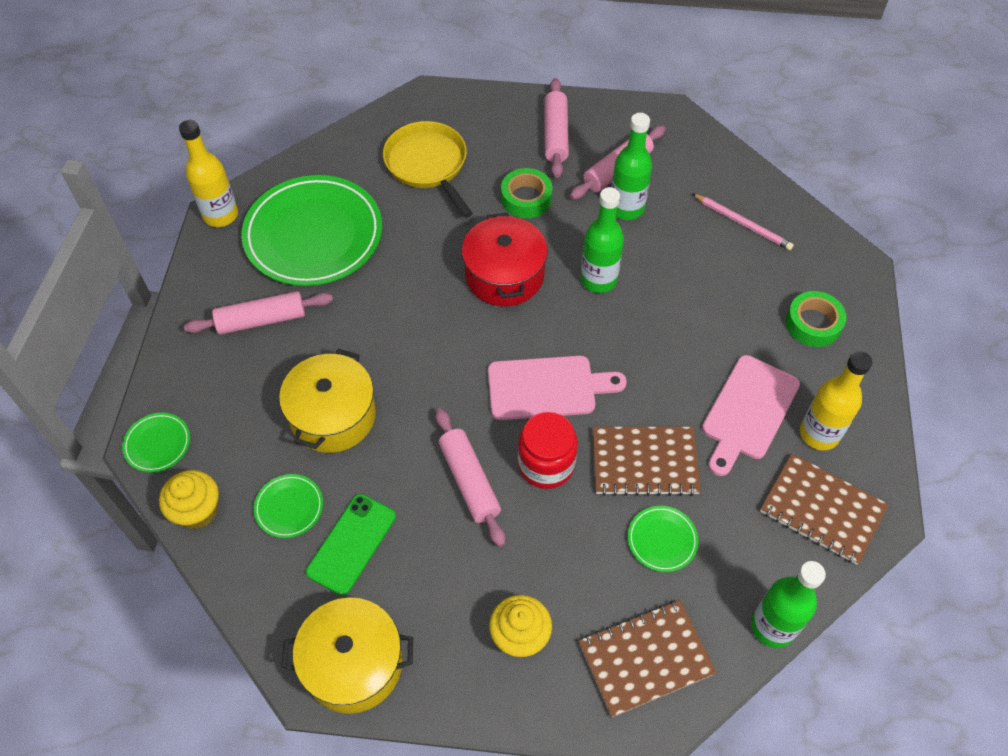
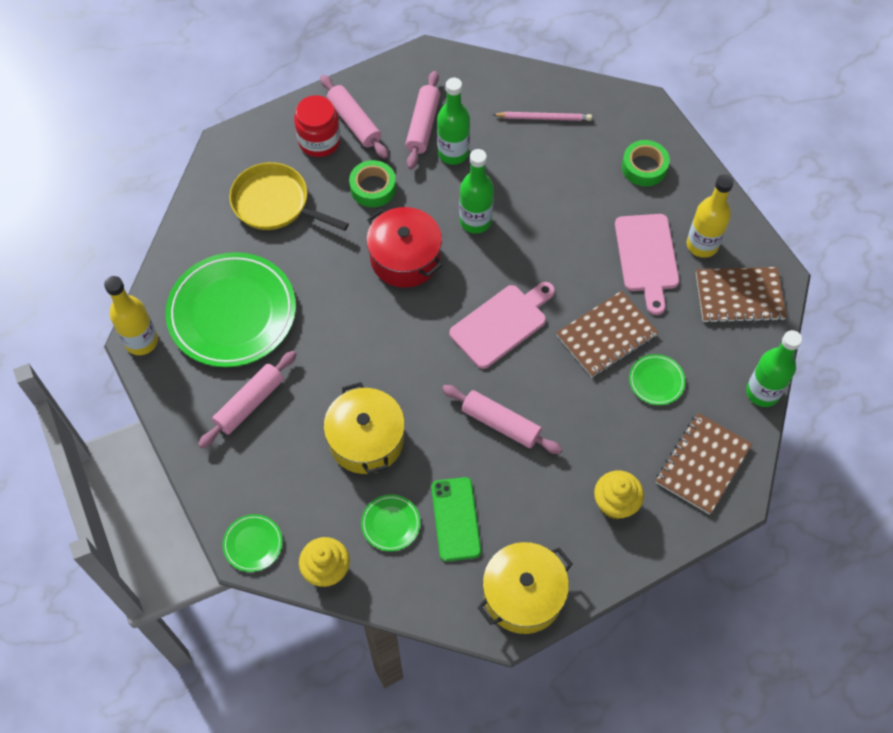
camera: 35 degrees left, 5 degrees up
red jar [518,412,578,489] -> red jar moved to [294,95,341,157]

